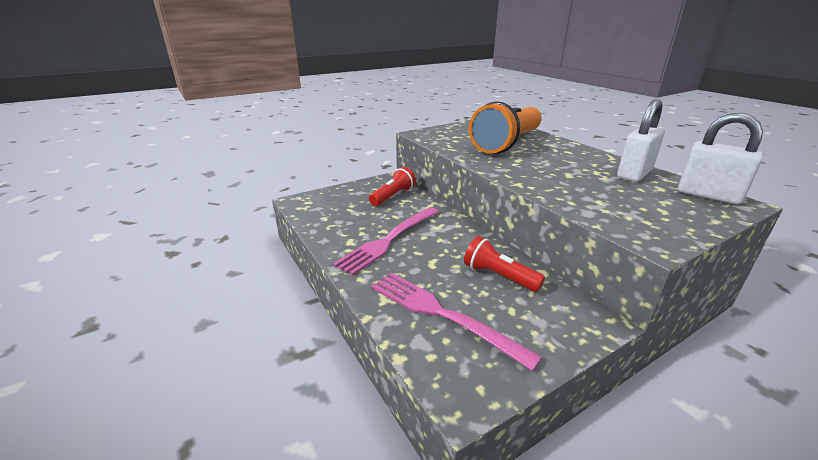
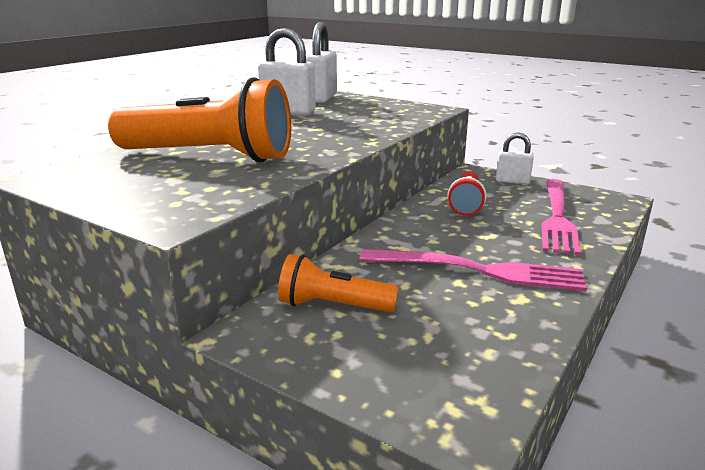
camera: 115 degrees left, 5 degrees down
red flashlight [369,167,416,206] -> orange flashlight [278,254,399,312]
none -> white padlock [496,132,534,184]

